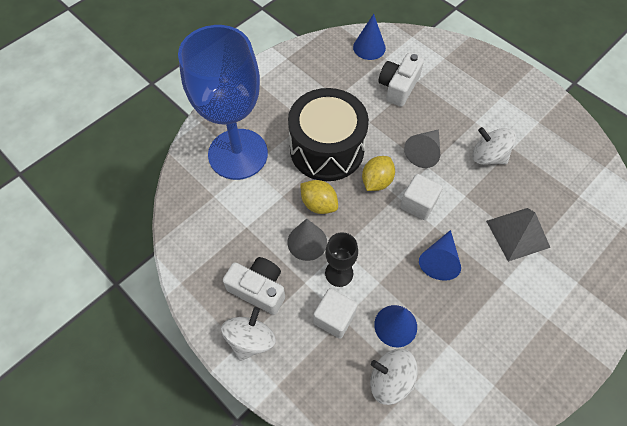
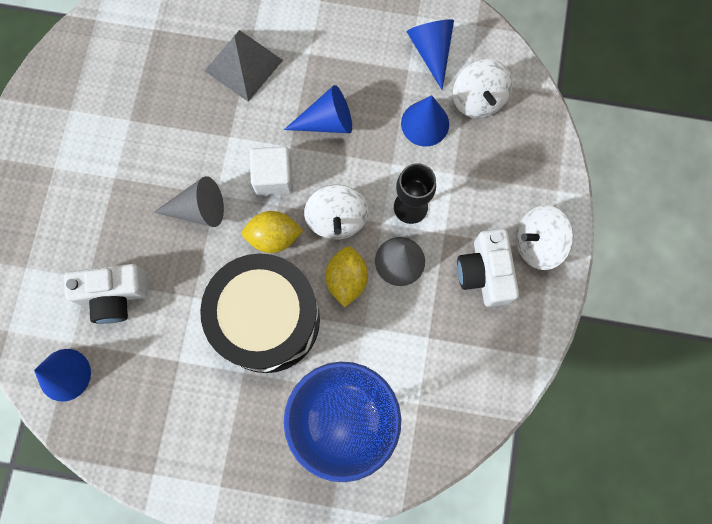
camera: 125 degrees left, 15 degrees up
white cube [313,288,358,339] -> none
white spinning top [472,127,516,165] -> white spinning top moved to [304,185,369,240]
none -> blue cone [406,19,454,90]

